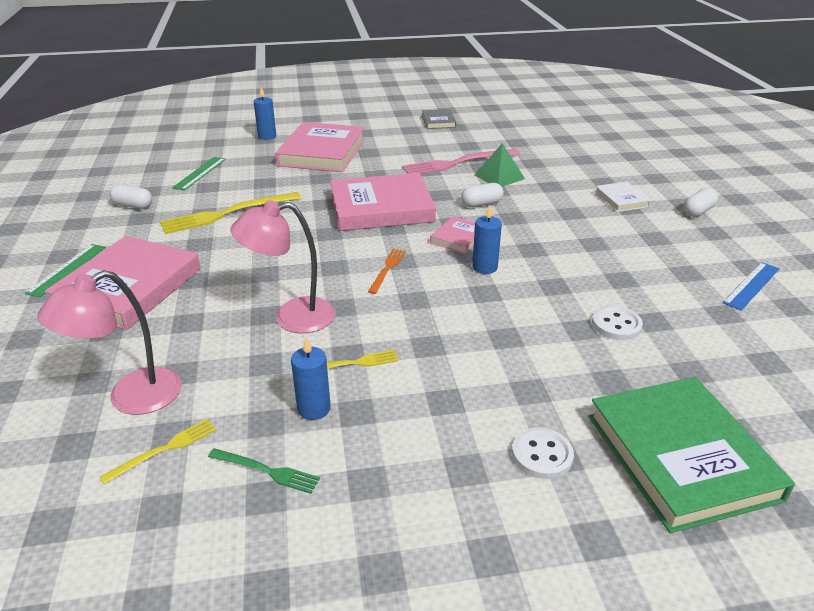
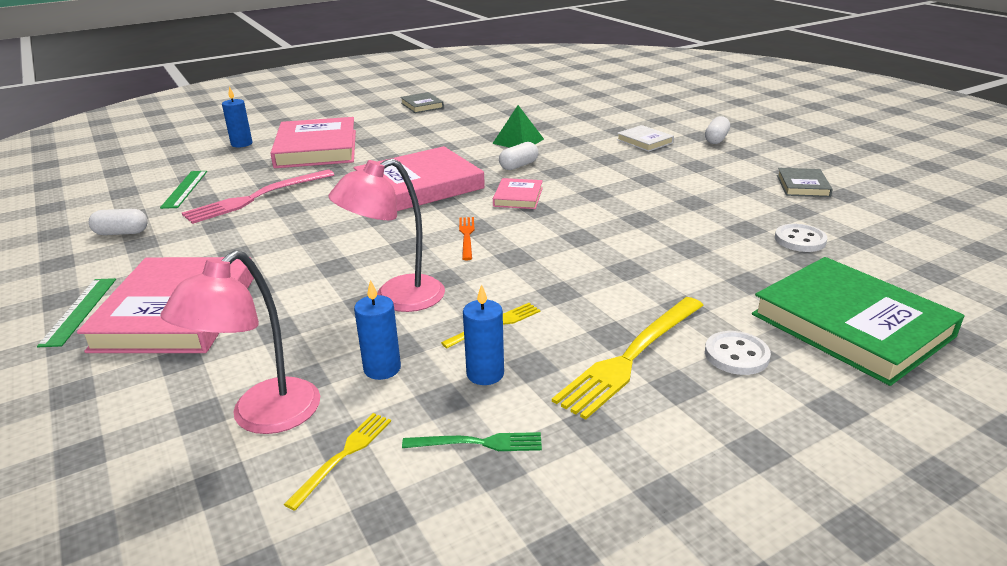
camera: 20 degrees left, 5 degrees down
yellow fork [160,192,301,234] -> yellow fork moved to [552,297,704,420]
pink fork [402,149,520,174] -> pink fork moved to [182,169,335,224]
blue candle [472,205,502,274] -> blue candle moved to [354,280,401,380]
white button [592,306,643,340] -> white button moved to [775,224,827,252]
blue ruler [722,262,779,311] -> grey book [777,168,833,197]

